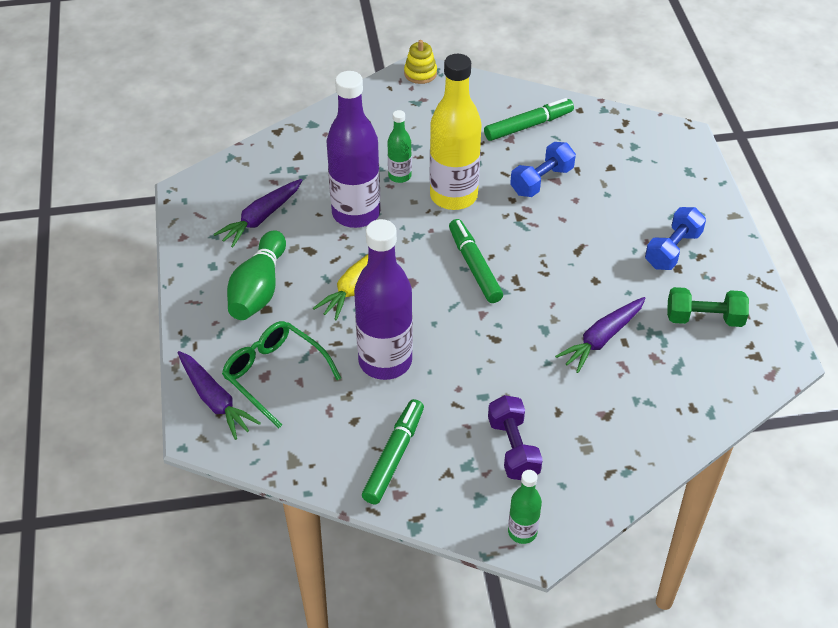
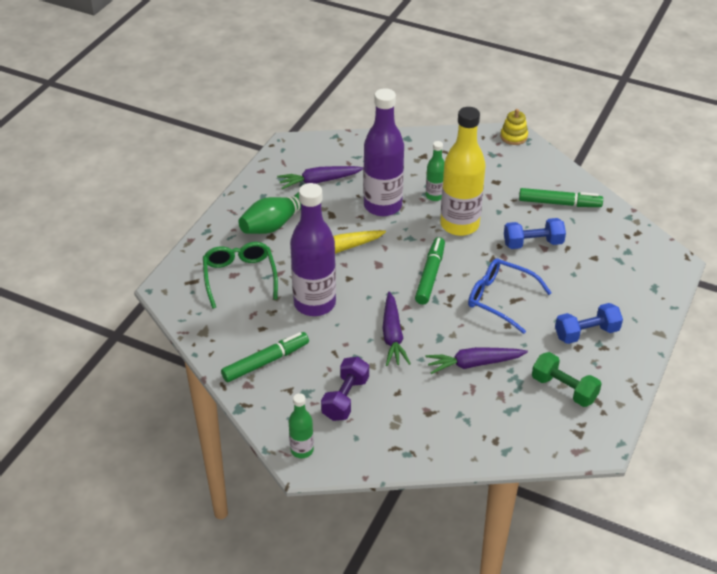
camera: 35 degrees right, 5 degrees down
purple carrot [178,351,261,440] -> purple carrot moved to [382,292,411,366]
none -> blue glasses [468,258,552,334]

